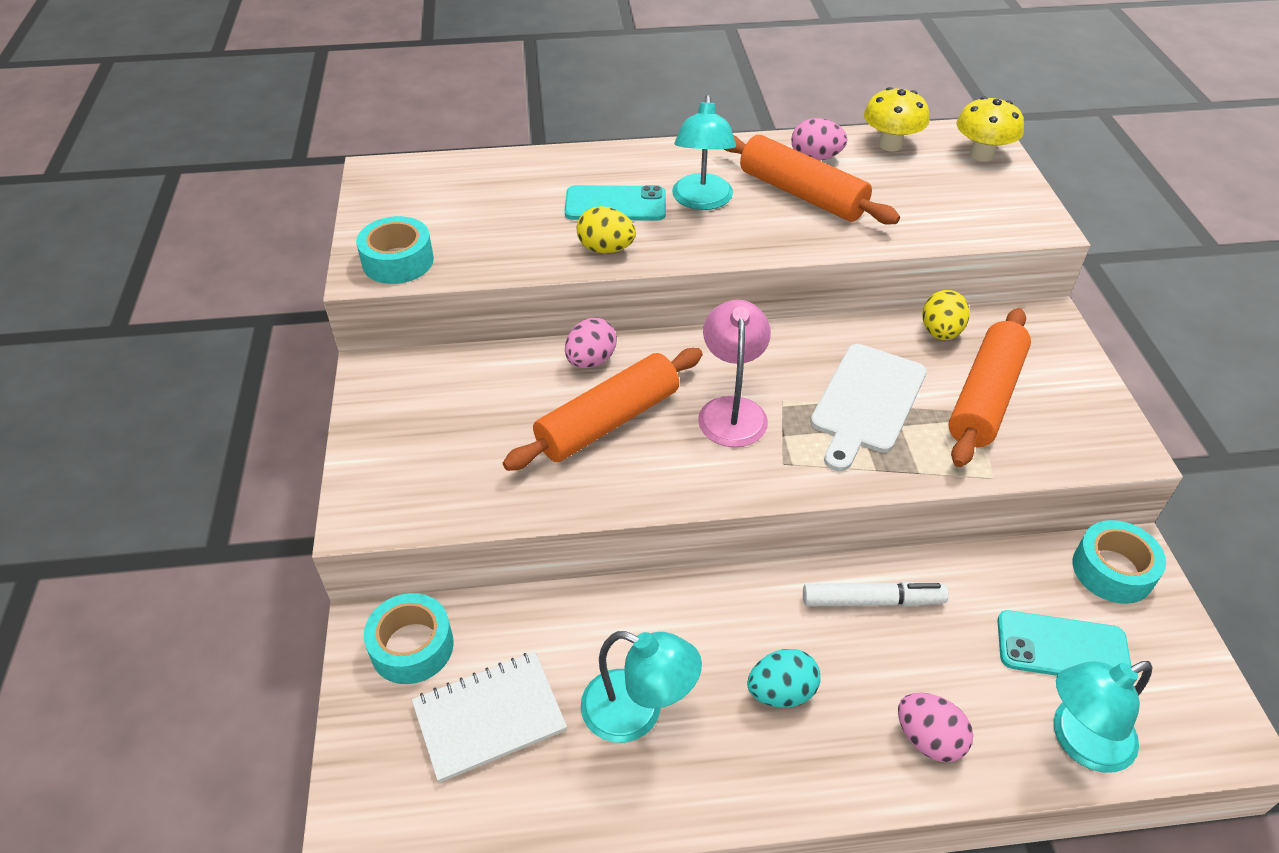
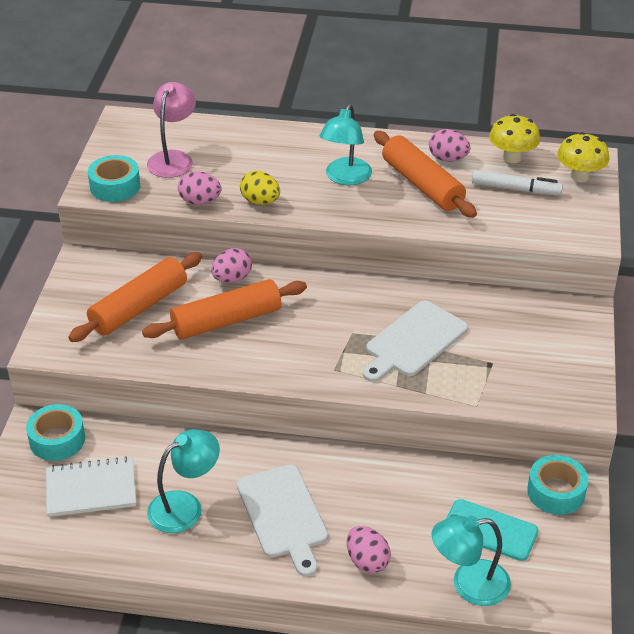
camera: 15 degrees right, 5 degrees down
turquoise phone [565,185,666,221] -> none
turquoise lamp [581,631,702,743] -> turquoise lamp turned 75 degrees counterclockwise [147,429,220,533]
pink lamp [698,300,771,447] -> pink lamp moved to [147,82,196,178]
turquoise egg [747,649,820,708] -> white cutting board [237,464,328,577]
white marker [803,581,949,607] -> white marker moved to [472,170,563,195]
yellow egg [922,290,970,340] -> none
orange rolling pin [948,308,1031,467] -> orange rolling pin moved to [68,252,202,342]
none -> pink egg [178,171,222,205]

